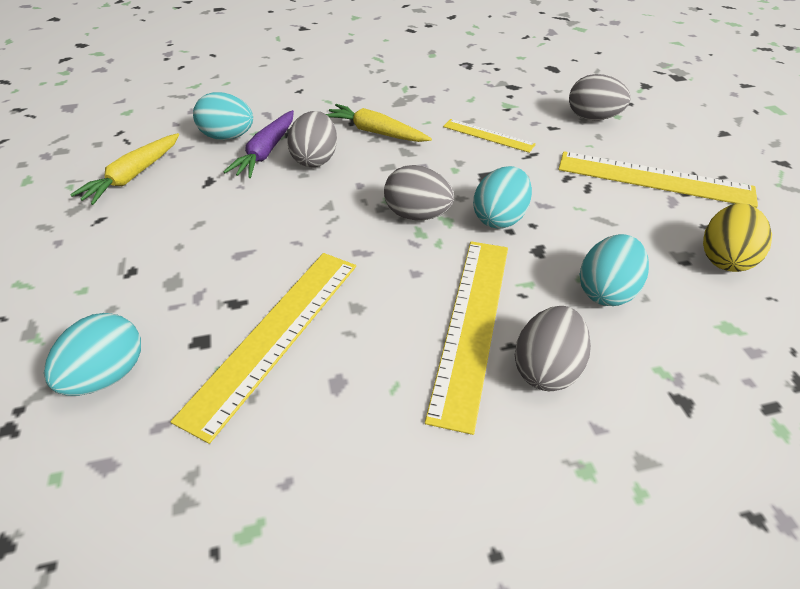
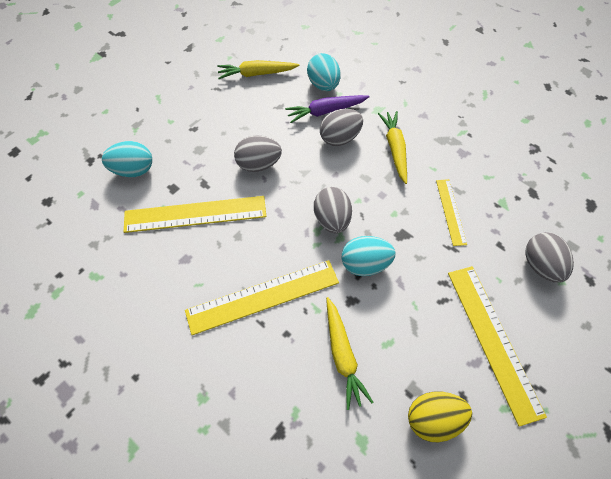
camera: 55 degrees right, 15 degrees up
grey egg [515,306,591,391] -> grey egg moved to [234,136,282,172]
turquoise egg [580,234,649,306] -> yellow carrot [326,297,373,410]

